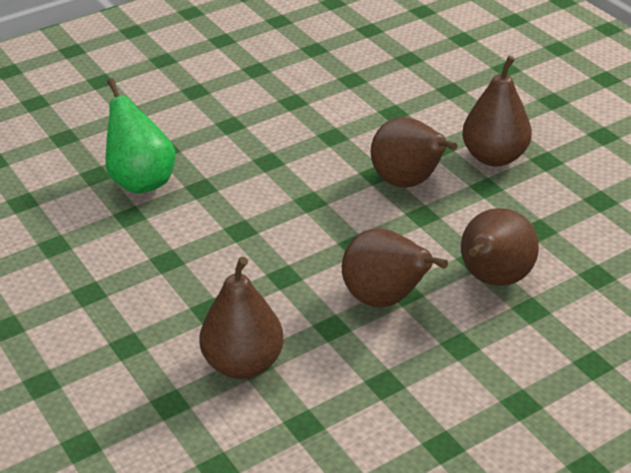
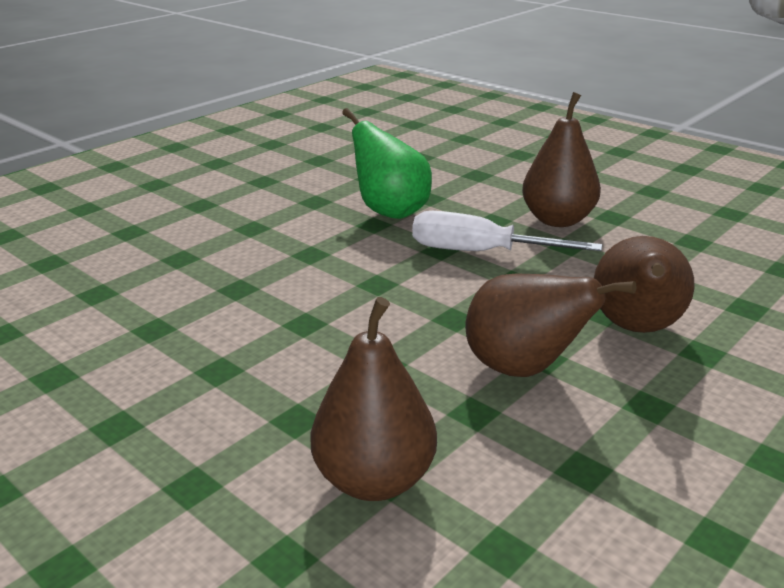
camera: 15 degrees left, 10 degrees down
green pear [106,78,175,194] -> green pear moved to [342,108,432,219]
brown pear [371,117,457,188] -> white screwdriver [412,211,602,251]

